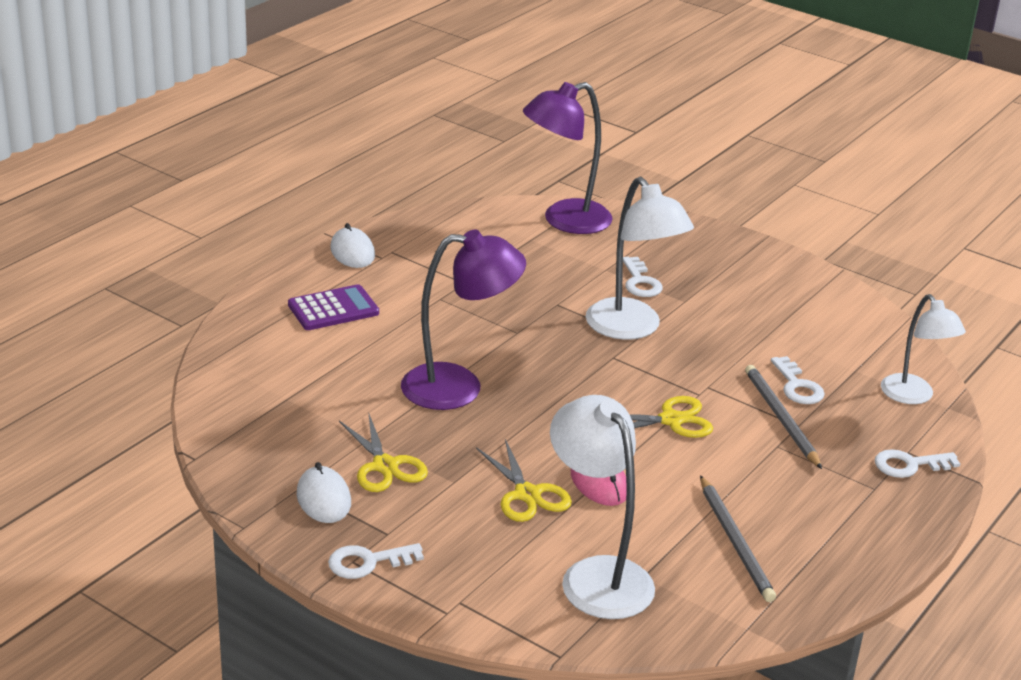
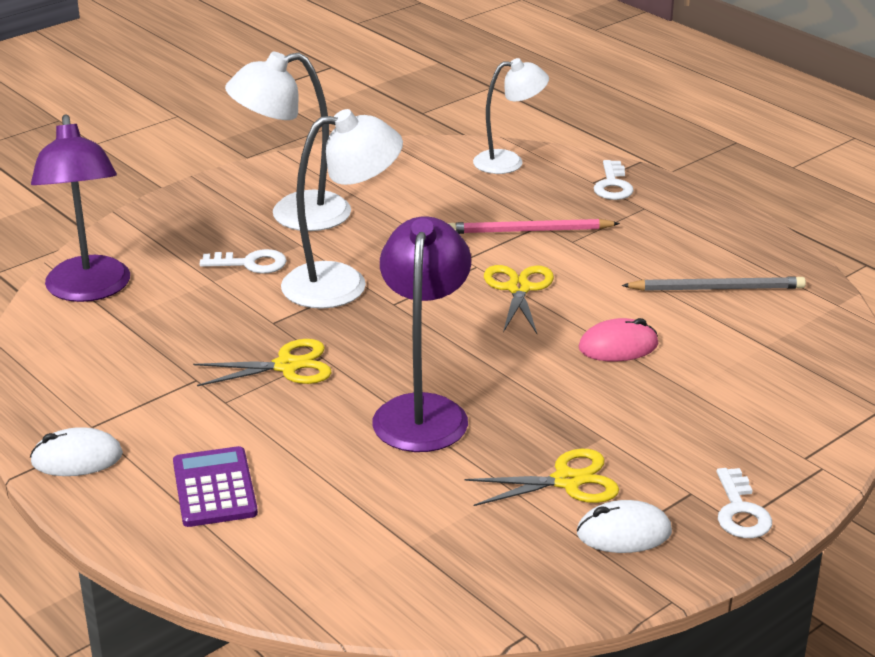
camera: 75 degrees left, 0 degrees up
yellow scissors [476,439,572,522] -> yellow scissors moved to [193,339,332,386]
white lamp [550,395,655,619] -> white lamp moved to [225,52,351,231]
grey pencil [745,365,822,469] -> pink pencil [448,219,620,234]
white key [771,356,825,404] -> none

